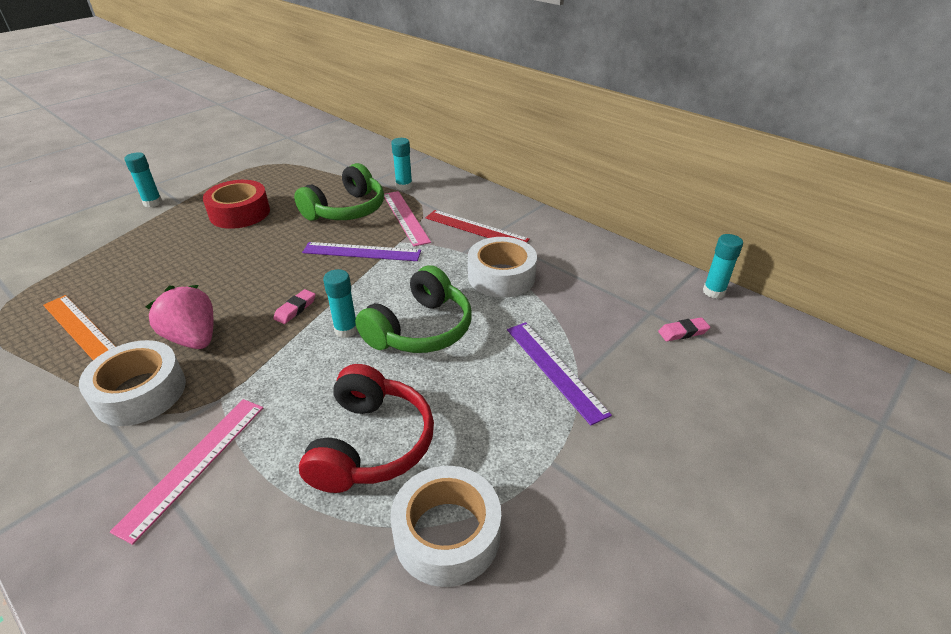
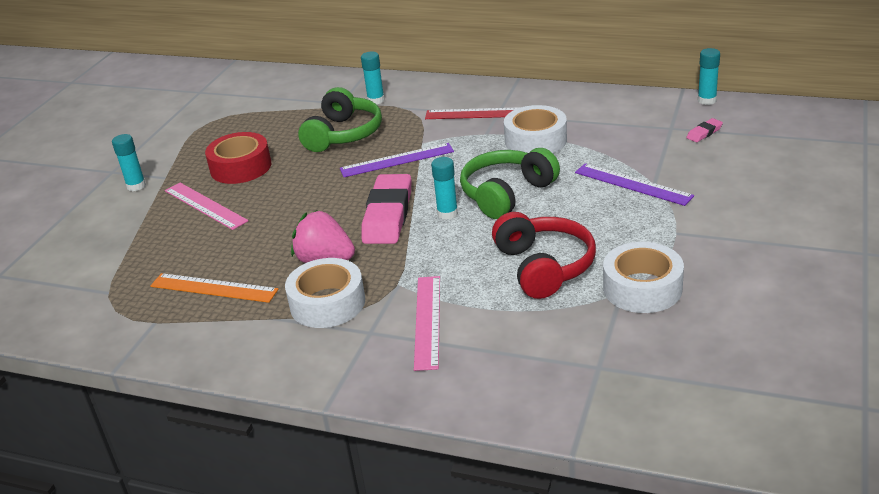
camera: 20 degrees left, 5 degrees down
pink eraser [273,289,316,324] -> pink eraser [361,174,411,244], size x2.35
green headphones [355,265,472,353] -> green headphones turned 150 degrees counterclockwise [460,148,560,219]
pink ruler [384,191,431,247] -> pink ruler moved to [165,183,248,230]

